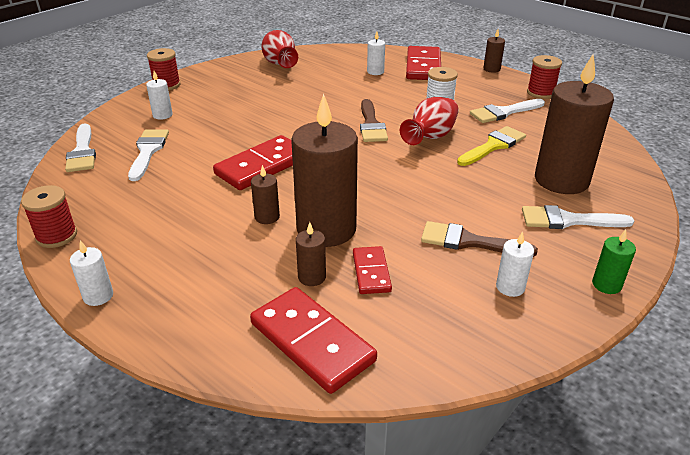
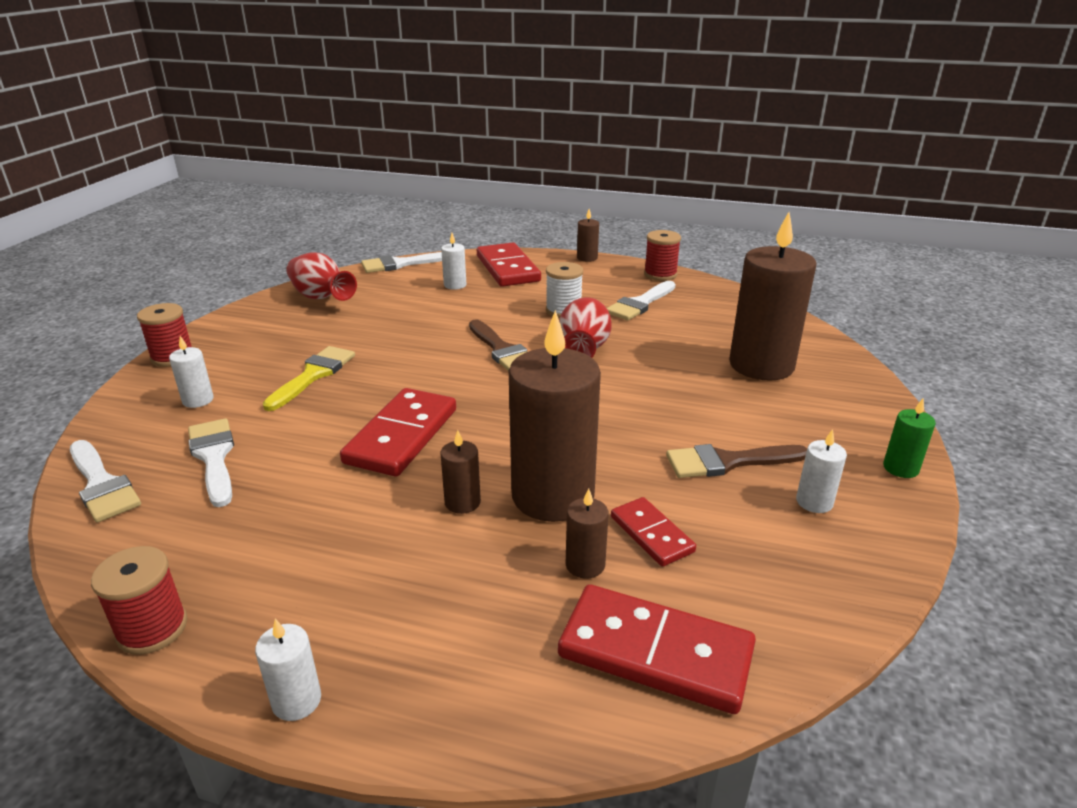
camera: 25 degrees left, 5 degrees down
yellow brush [457,126,526,166] -> yellow brush moved to [263,346,355,411]
white brush [522,205,634,229] -> white brush moved to [361,252,442,273]

